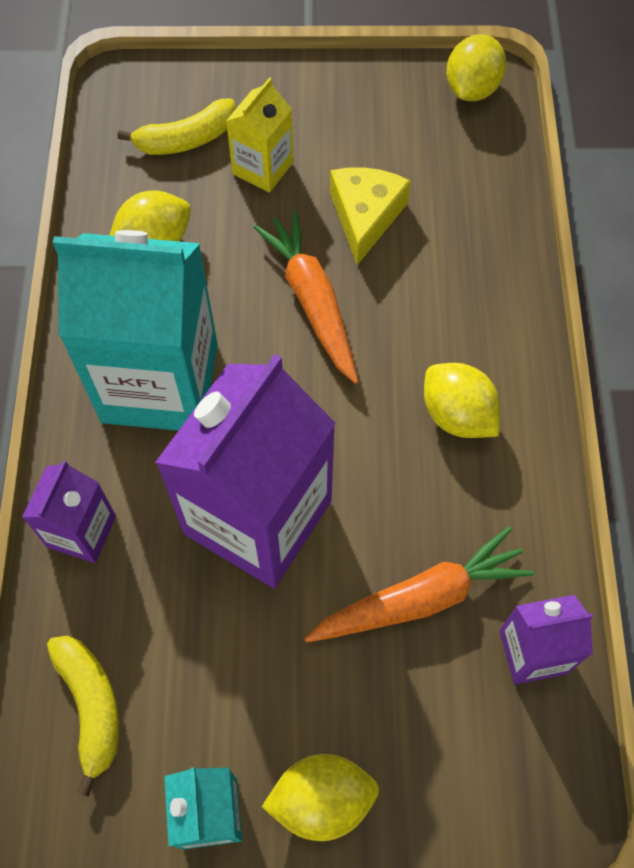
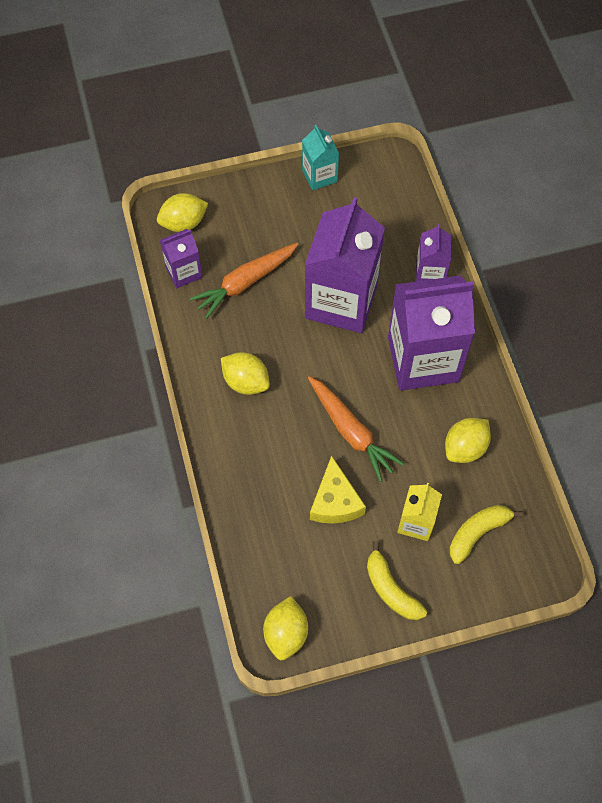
camera: 165 degrees right, 0 degrees up
yellow banana [47,636,119,797] -> yellow banana moved to [367,541,427,620]
turquoise carton [53,230,218,431] -> purple carton [388,276,475,391]
yellow lemon [262,754,379,841] -> yellow lemon moved to [157,193,208,232]

